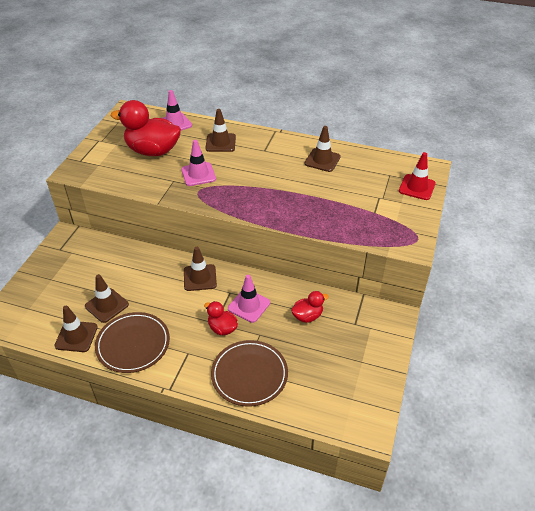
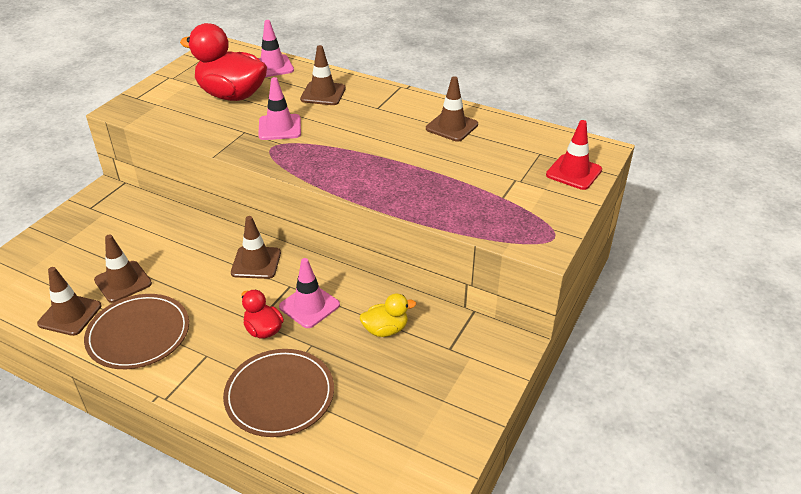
camera: 10 degrees right, 5 degrees down
red duck [291,291,329,323] -> yellow duck [360,294,416,337]

